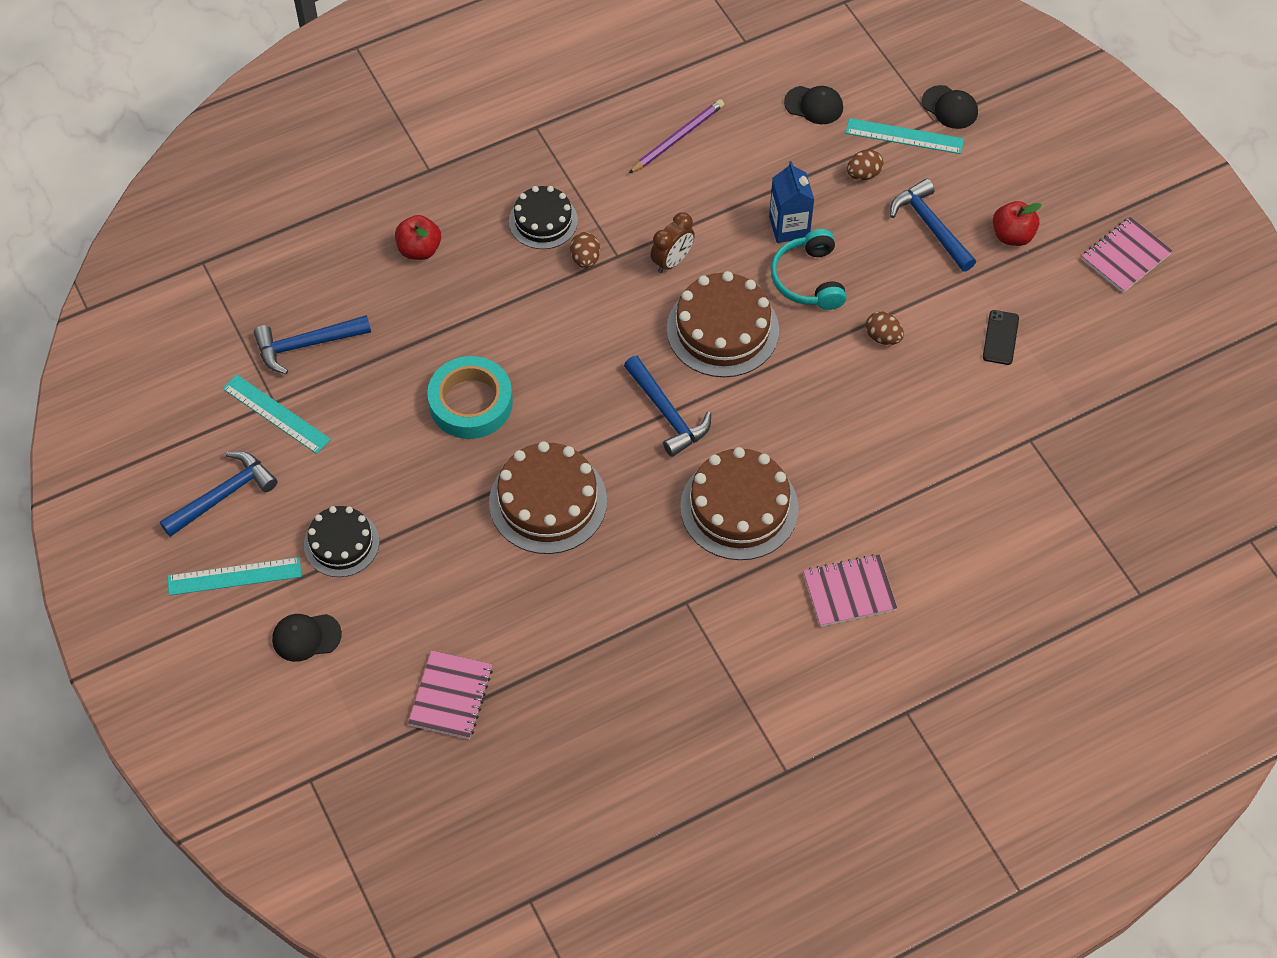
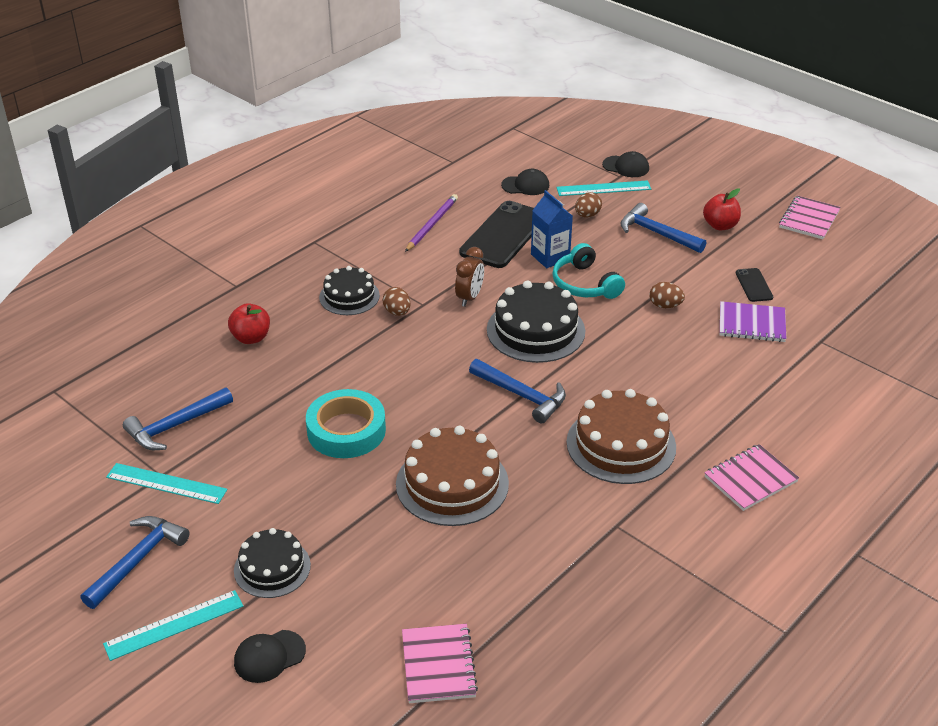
camera: 20 degrees left, 20 degrees down
brown cake [667,271,779,377] -> black cake [487,281,585,363]
none -> black phone [459,201,534,268]
none -> purple notebook [720,301,786,342]

